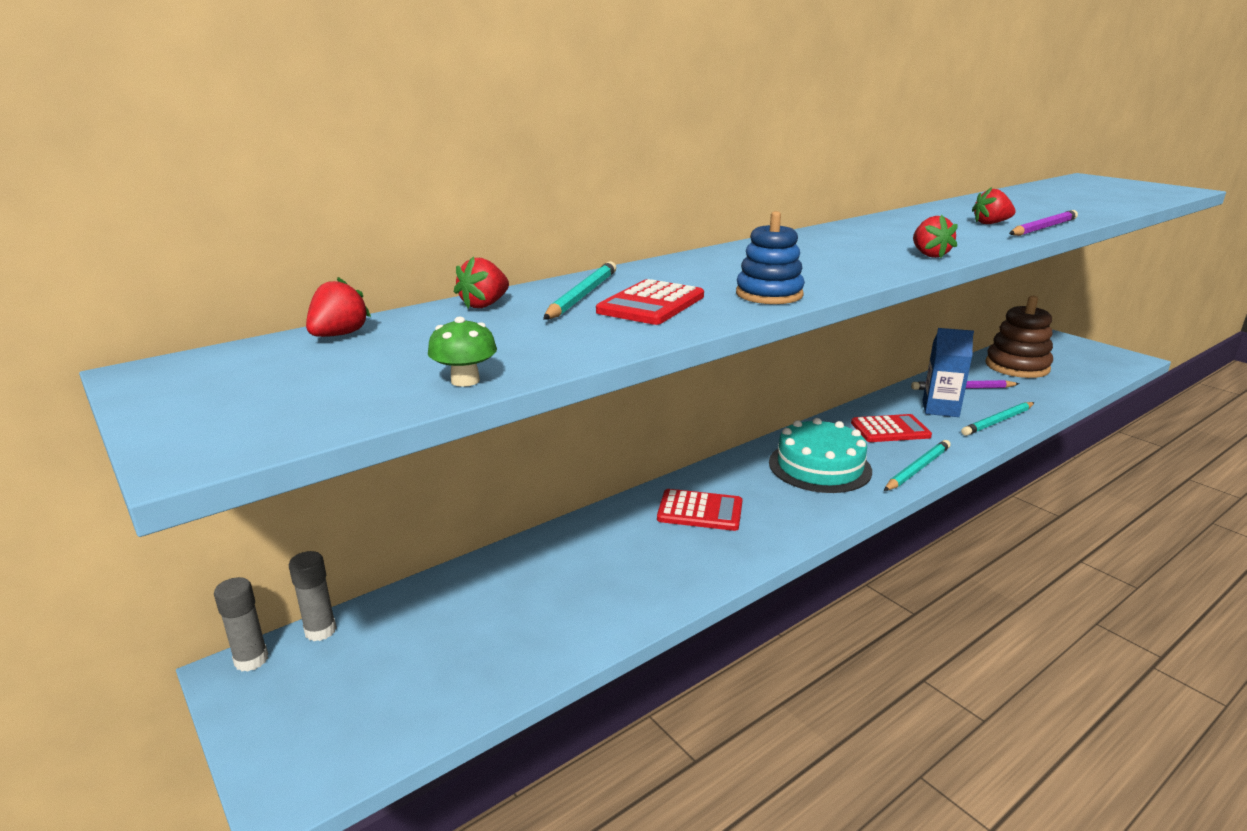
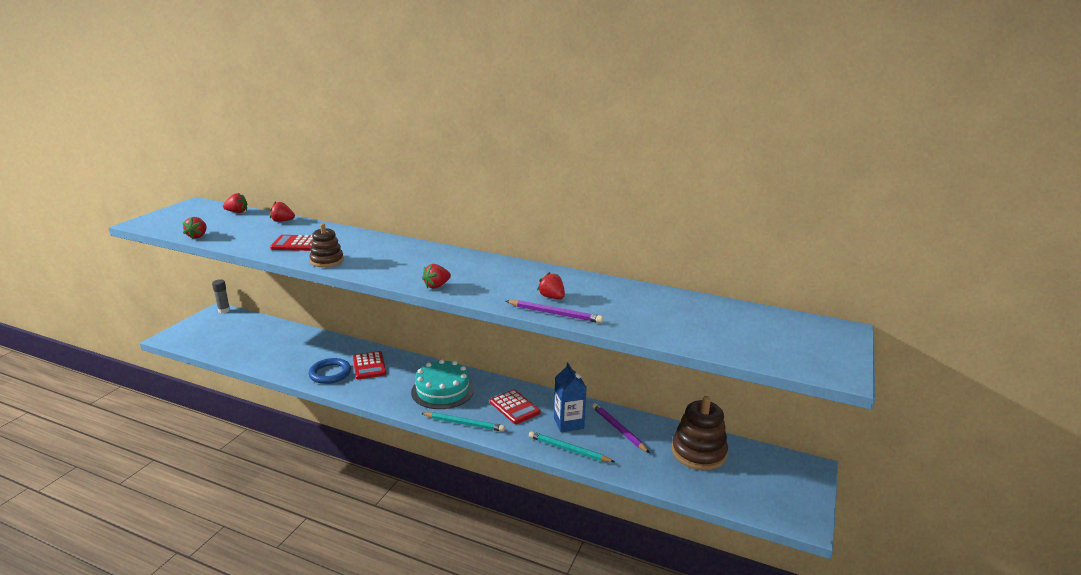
camera: 60 degrees right, 0 degrees up
grey glue stick [289,551,336,641] -> none
green mushroom [428,317,497,387] -> red strawberry [182,217,207,239]
turquoise pencil [543,261,616,320] -> none
blue stacking toy [736,211,805,304] -> brown stacking toy [309,223,344,267]
none -> blue ring [309,358,351,384]

